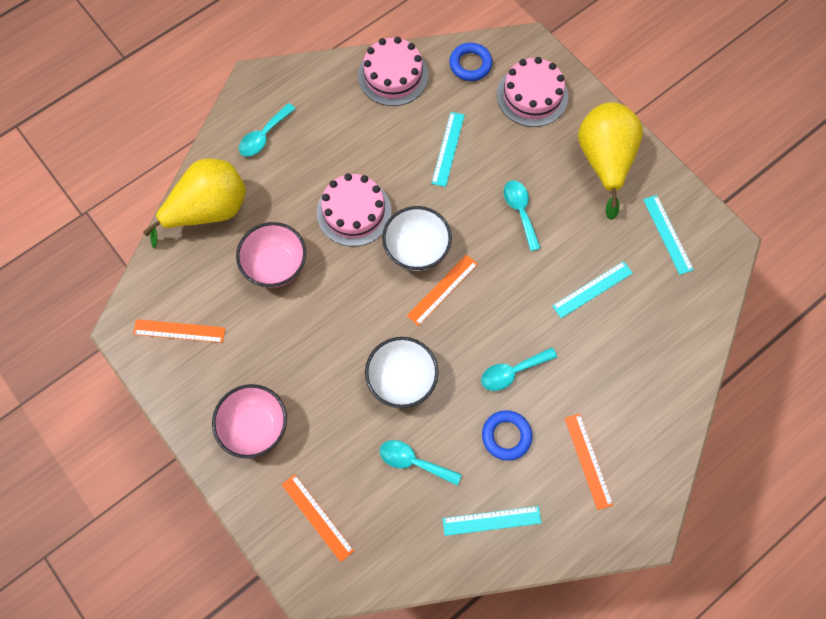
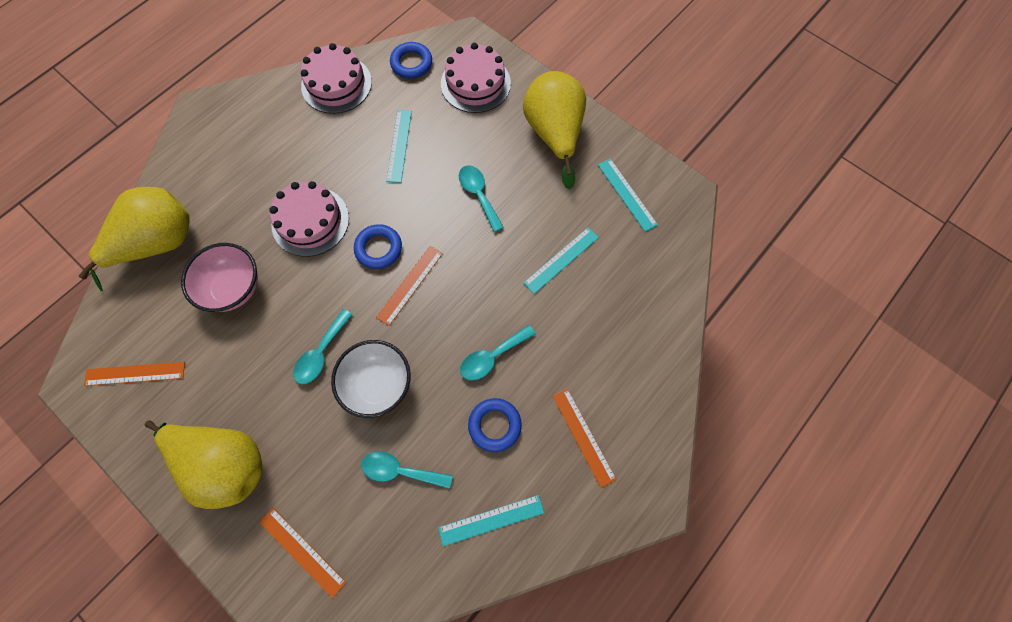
camera: 10 degrees left, 0 degrees up
pink bowl [212,384,287,459] -> yellow pear [144,420,262,509]
turquoise spoon [239,103,296,157] -> turquoise spoon moved to [293,309,353,384]
white bowl [382,206,452,271] -> blue ring [354,224,402,269]

